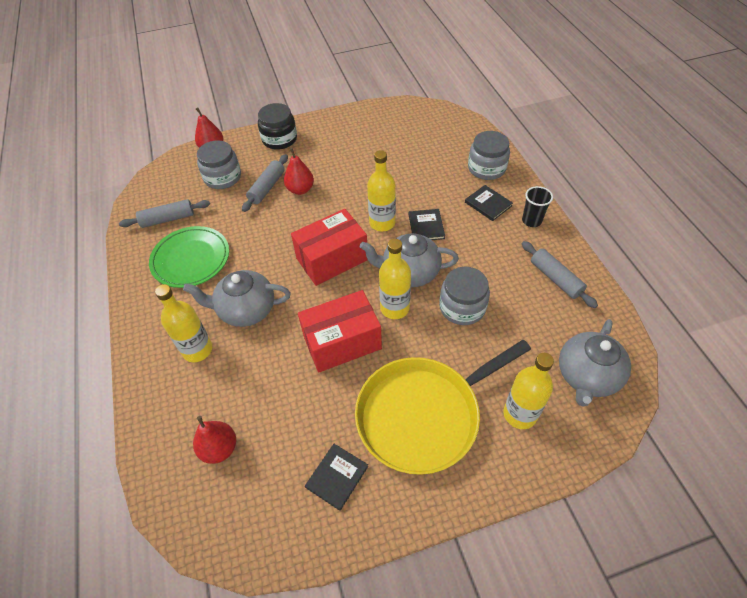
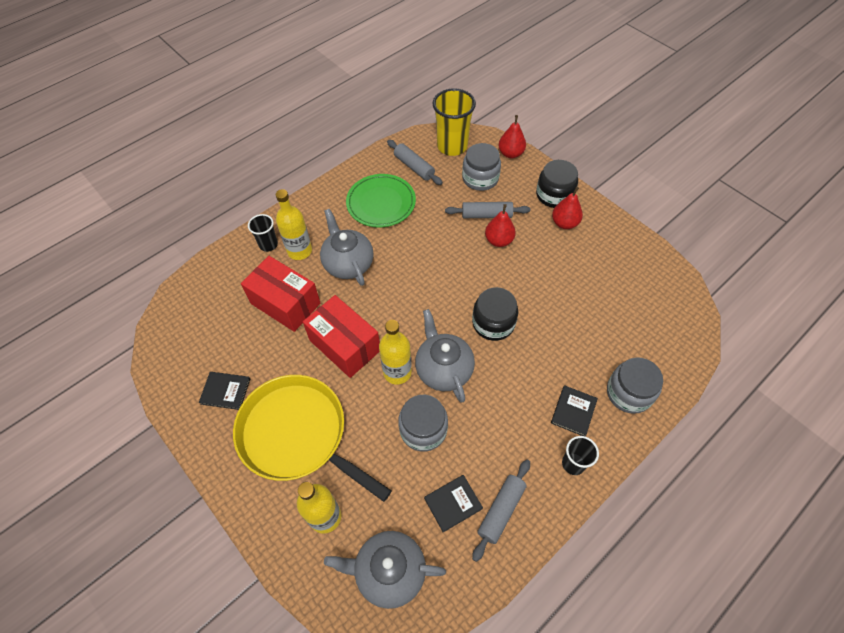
camera: 65 degrees right, 5 degrees up
red pear [193,416,236,464] -> red pear moved to [552,187,583,229]
red box [291,209,368,286] -> red box moved to [241,256,320,332]
yellow bottle [367,150,396,231] -> black jar [472,287,518,341]
black book [409,209,445,240] -> black book moved to [424,475,483,532]
none -> black cup [248,214,278,252]
none -> yellow cup [433,88,476,156]

